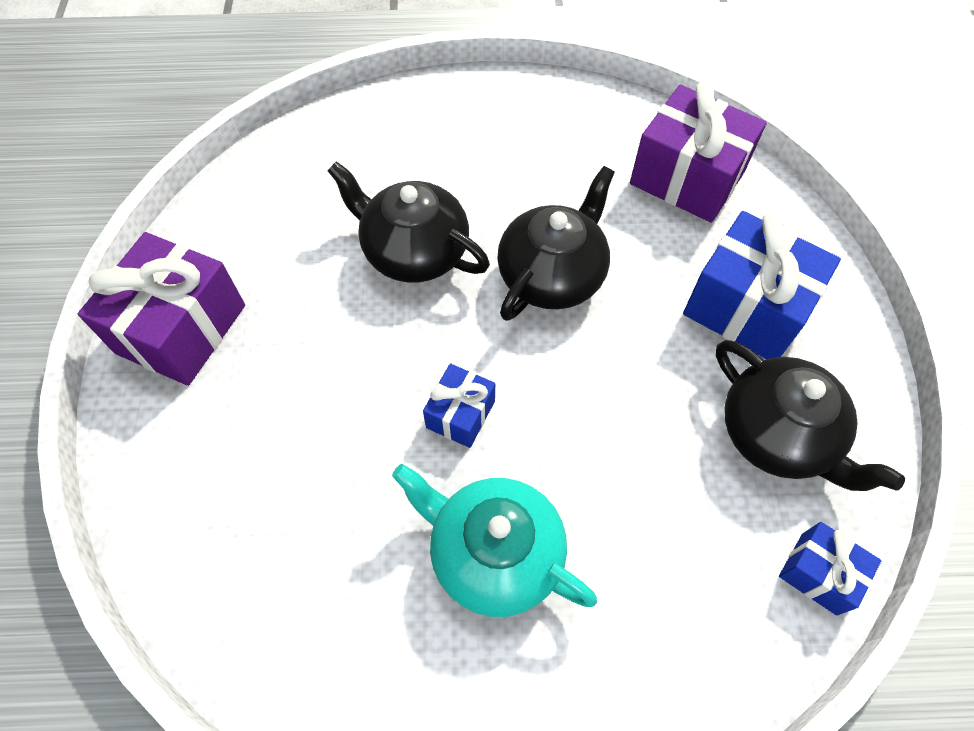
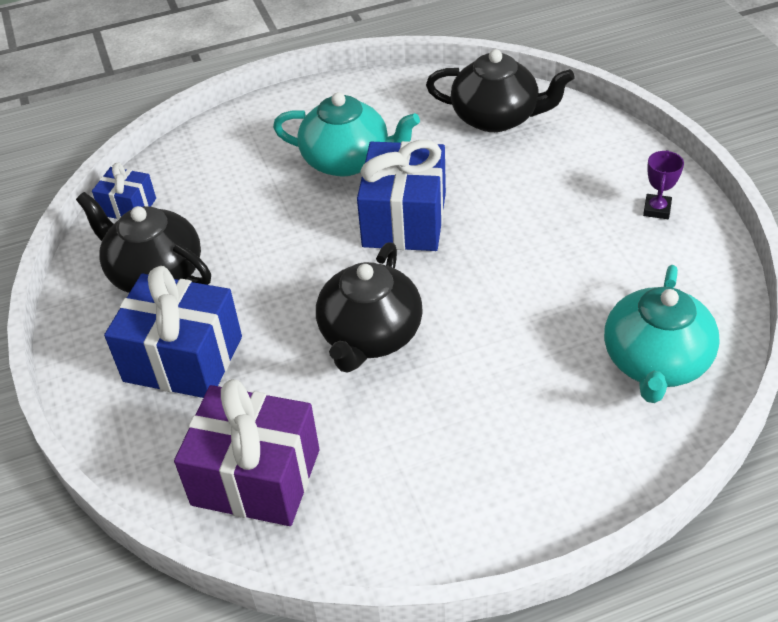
camera: 165 degrees right, 15 degrees down
purple gift [78,232,245,386] -> purple trophy [643,150,684,219]
black teapot [327,161,490,282] -> black teapot moved to [426,49,575,132]
blue gift [423,363,495,448] -> blue gift [357,140,446,251], size x1.89
none -> turquoise teapot [604,265,719,403]

